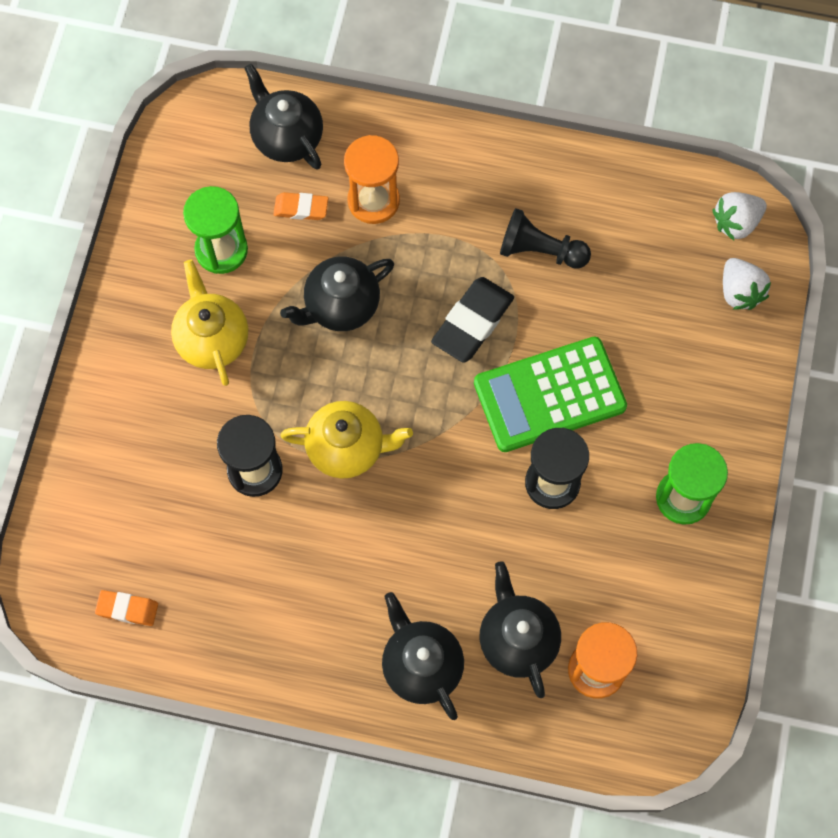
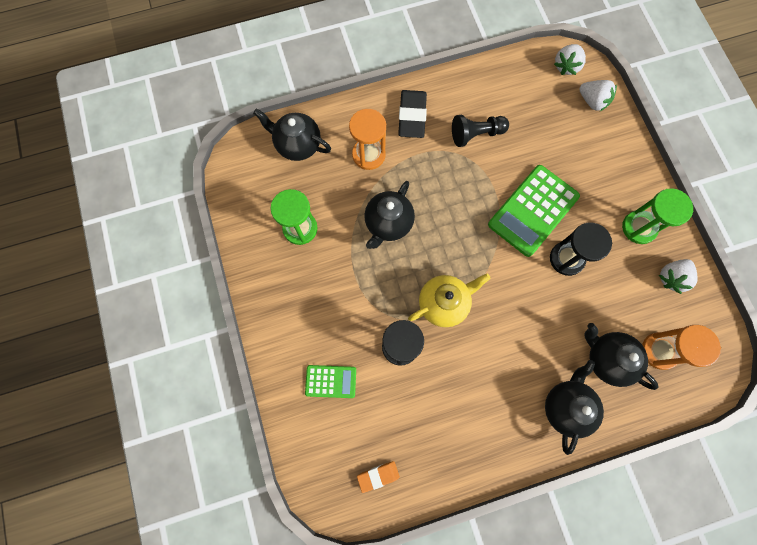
camera: 30 degrees left, 5 degrees up
yellow teapot [171,260,248,386] -> none
orange eraser [274,192,329,220] -> none
black teapot [382,592,464,720] -> black teapot turned 75 degrees clockwise [545,360,604,455]
black eraser [431,277,514,363] -> black eraser moved to [398,90,427,138]
none -> green calculator [305,365,356,398]
none -> white strawberry [659,259,697,294]

